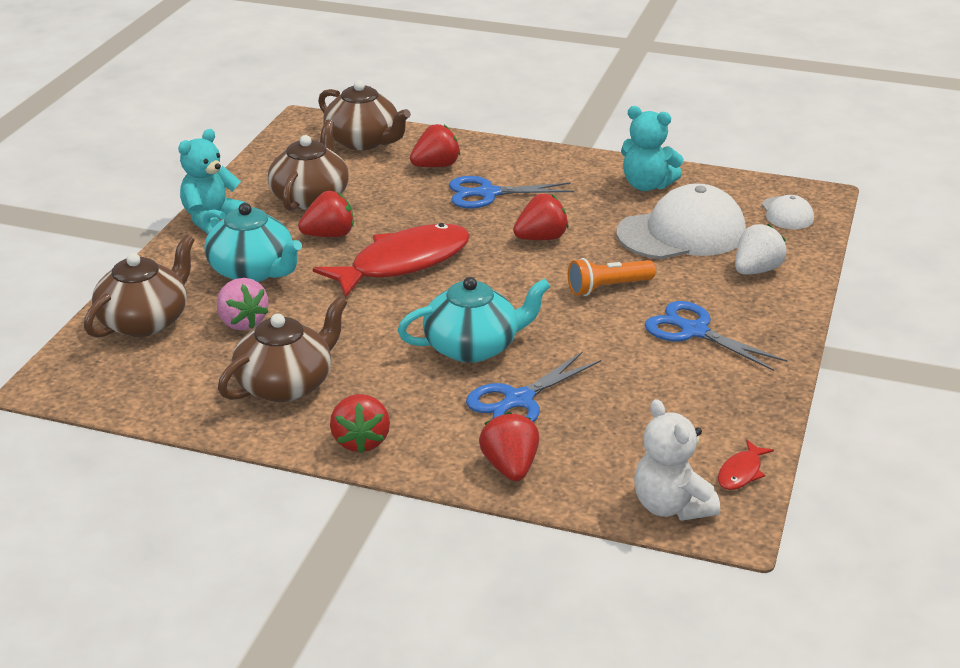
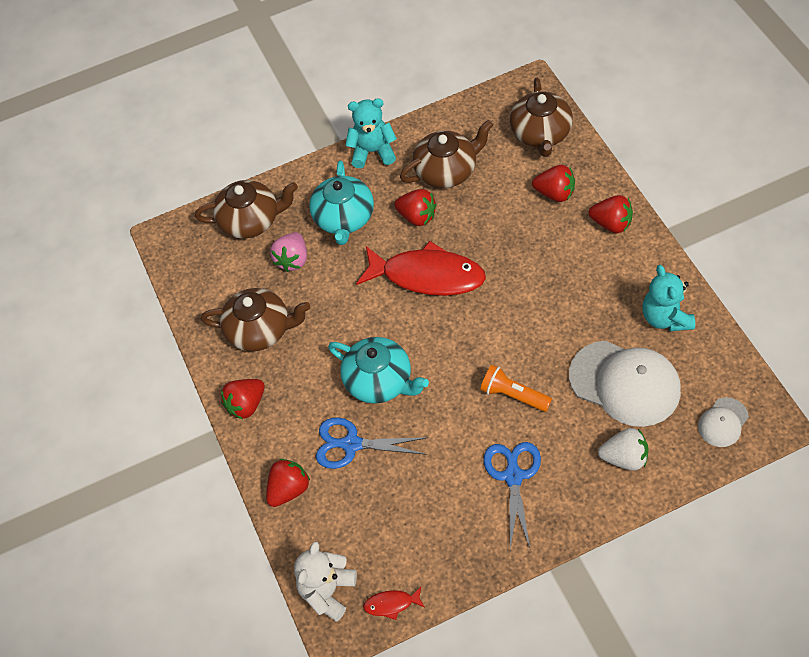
camera: 55 degrees right, 25 degrees up
blue scissors [449,176,574,209] -> none
red strawberry [513,194,568,240] -> red strawberry moved to [589,195,633,233]

